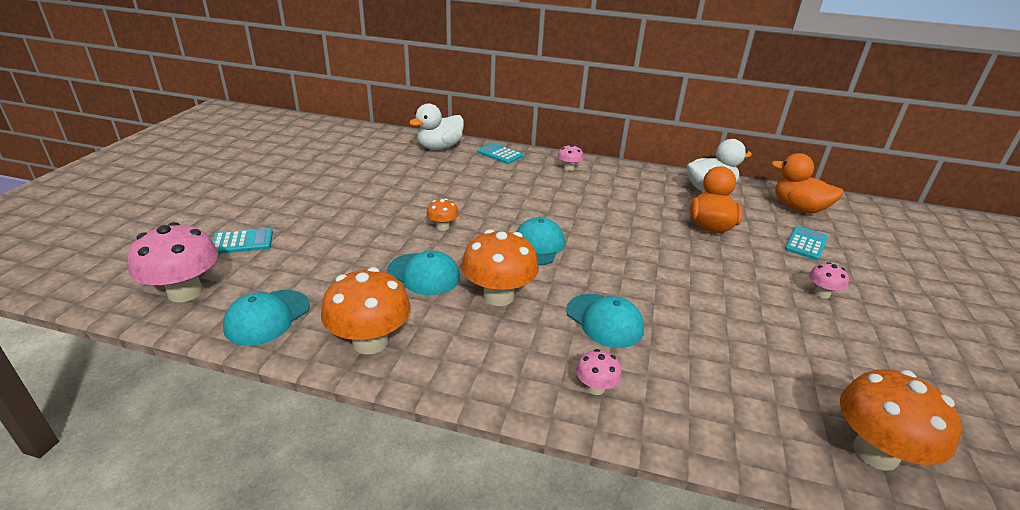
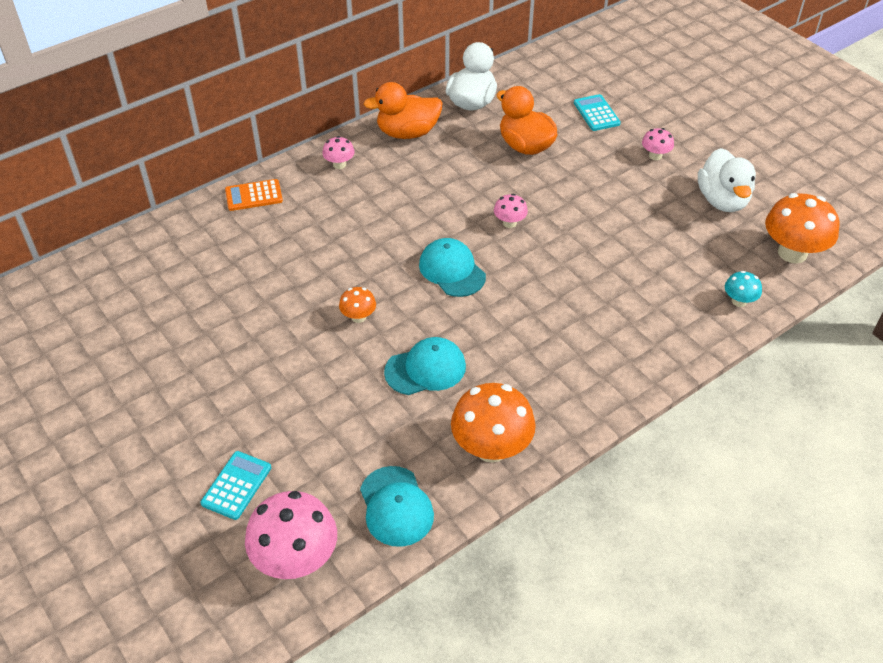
camera: 50 degrees left, 15 degrees up
white duck [409,103,464,150] -> white duck moved to [698,148,756,212]
orange mushroom [461,229,539,306] -> none
turquoise calculator [477,143,523,164] -> orange calculator [225,179,283,211]
turquoise cap [566,294,644,348] -> none
pink mushroom [576,349,622,395] -> pink mushroom moved to [494,194,528,228]
orange duck [771,153,844,214] -> orange duck moved to [364,82,443,139]
none -> turquoise mushroom [725,271,762,307]

